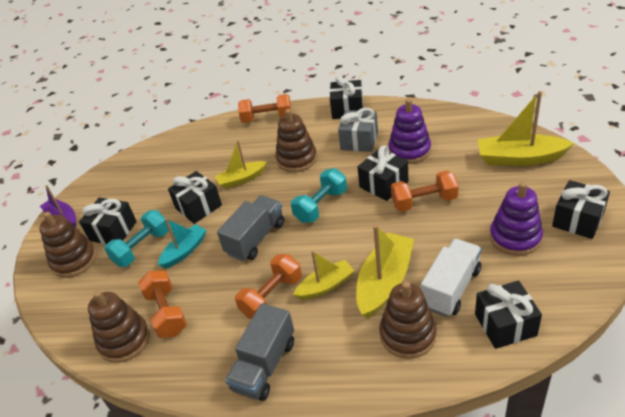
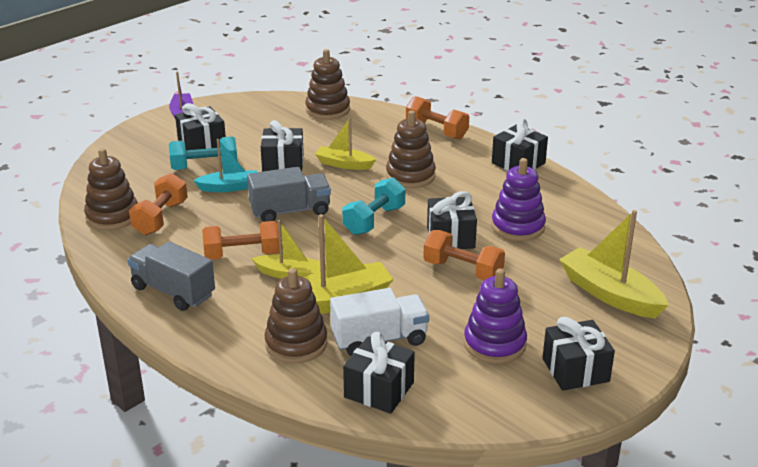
camera: 35 degrees right, 10 degrees down
brown stacking toy [39,212,97,278] -> brown stacking toy moved to [305,49,350,120]
grey truck [225,303,294,401] -> grey truck turned 60 degrees clockwise [128,241,215,311]
turquoise dumbbell [291,168,347,223] -> turquoise dumbbell turned 45 degrees counterclockwise [342,178,405,235]
grey gift [338,108,378,152] -> none

